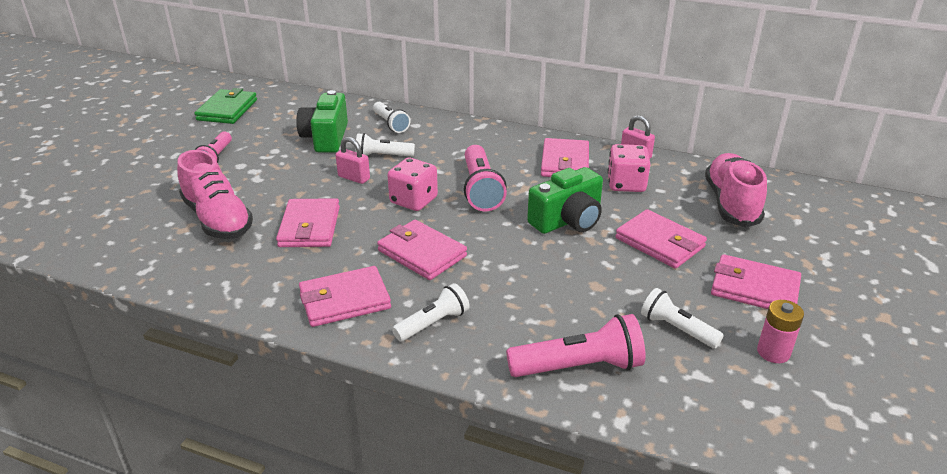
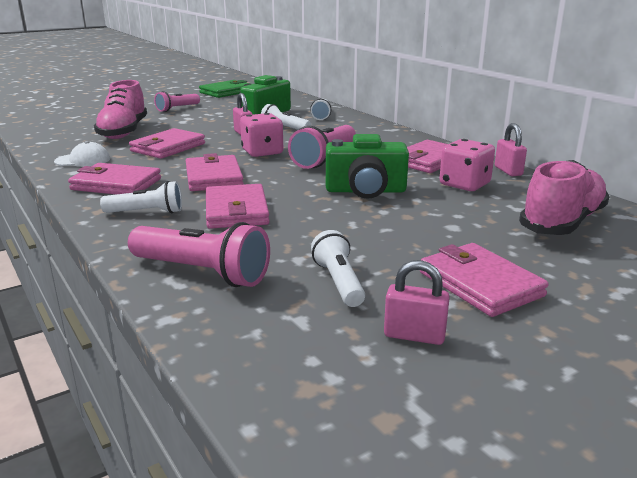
camera: 35 degrees right, 10 degrees down
pink wallet [615,209,707,269] -> pink wallet moved to [206,184,270,229]
pink battery [757,300,804,363] -> pink padlock [384,260,450,345]
none -> white cap [54,141,110,167]

